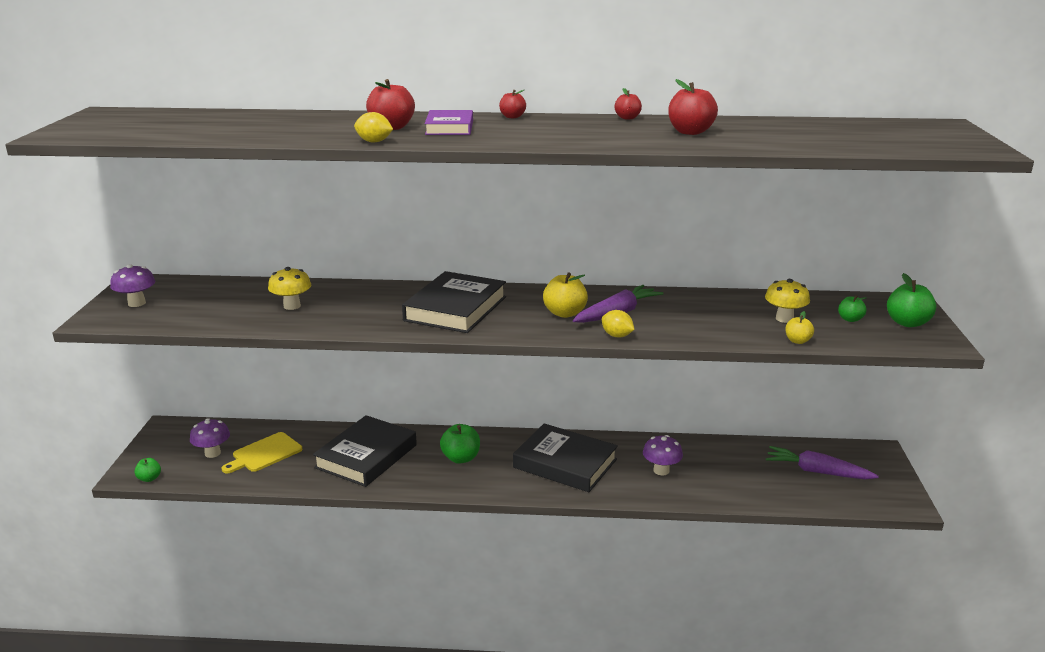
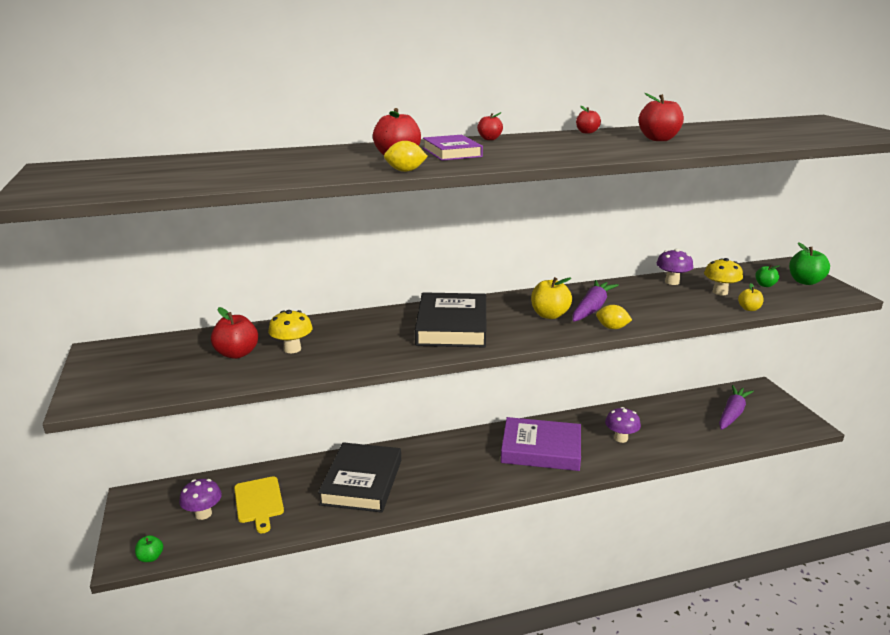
camera: 20 degrees left, 0 degrees up
purple mushroom [110,264,155,307] -> purple mushroom moved to [656,249,693,285]
yellow cutting board [221,432,302,473] -> yellow cutting board turned 45 degrees counterclockwise [234,476,284,533]
green apple [440,424,480,464] -> none
black book [513,423,618,492] -> purple book [501,417,581,471]
purple carrot [766,446,879,479] -> purple carrot turned 120 degrees clockwise [719,385,754,430]
none -> red apple [211,307,258,359]

